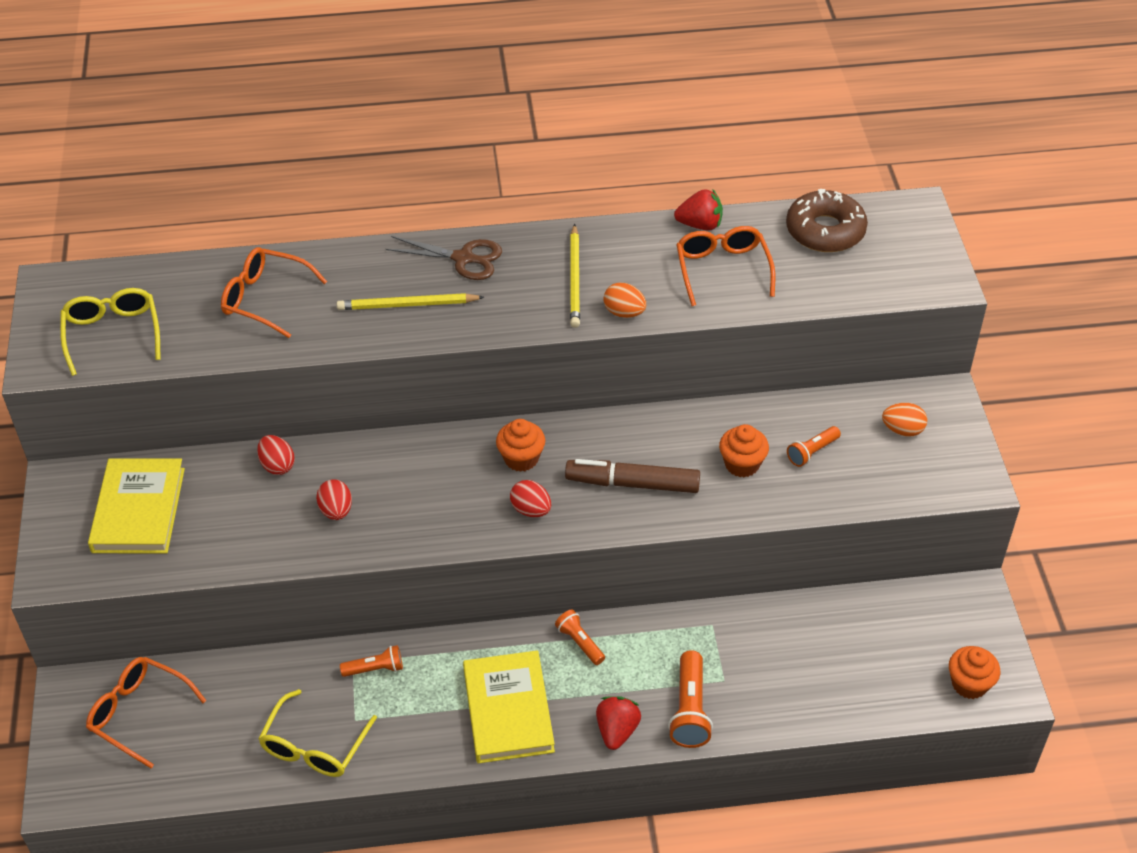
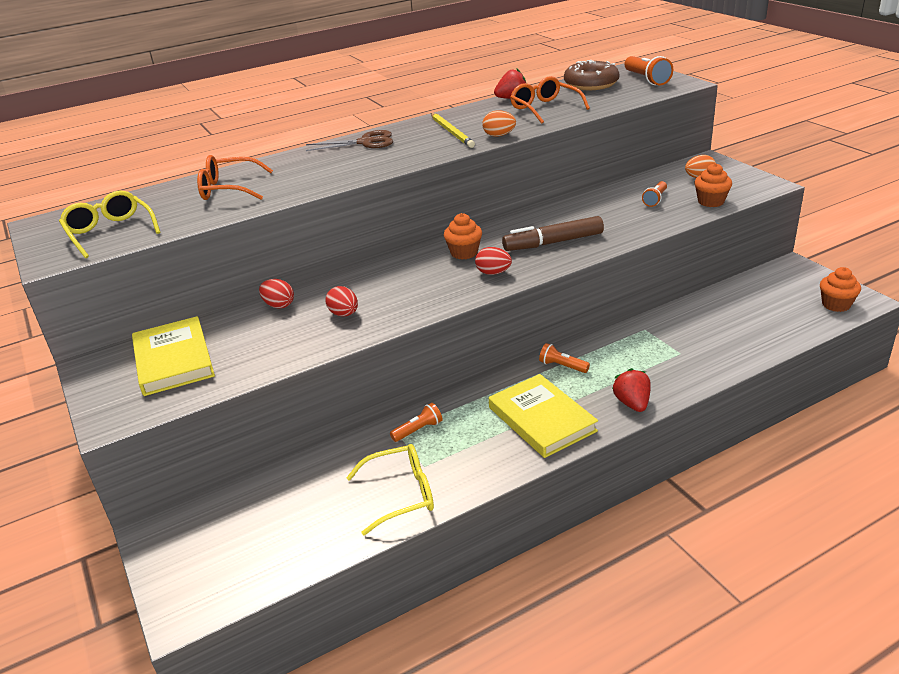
camera: 20 degrees left, 15 degrees down
orange glasses [86,657,206,768] -> none
yellow glasses [258,689,377,777] -> yellow glasses turned 105 degrees counterclockwise [346,444,434,536]
yellow pencil [337,293,484,310] -> none
orange flashlight [668,650,713,748] -> orange flashlight moved to [625,56,673,85]
orange cupcake [719,424,769,477] -> orange cupcake moved to [694,163,732,207]

